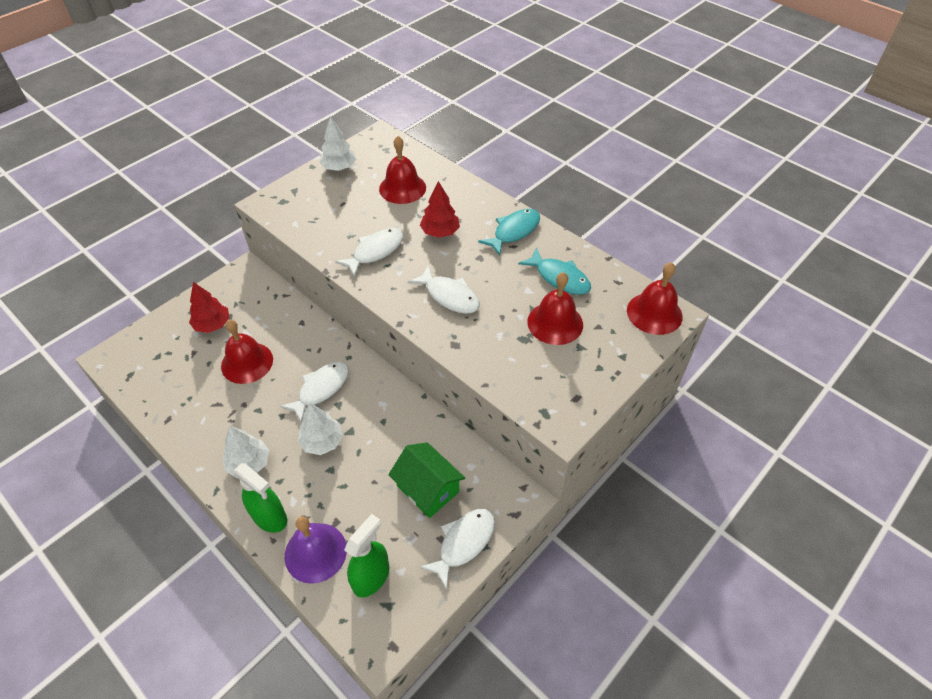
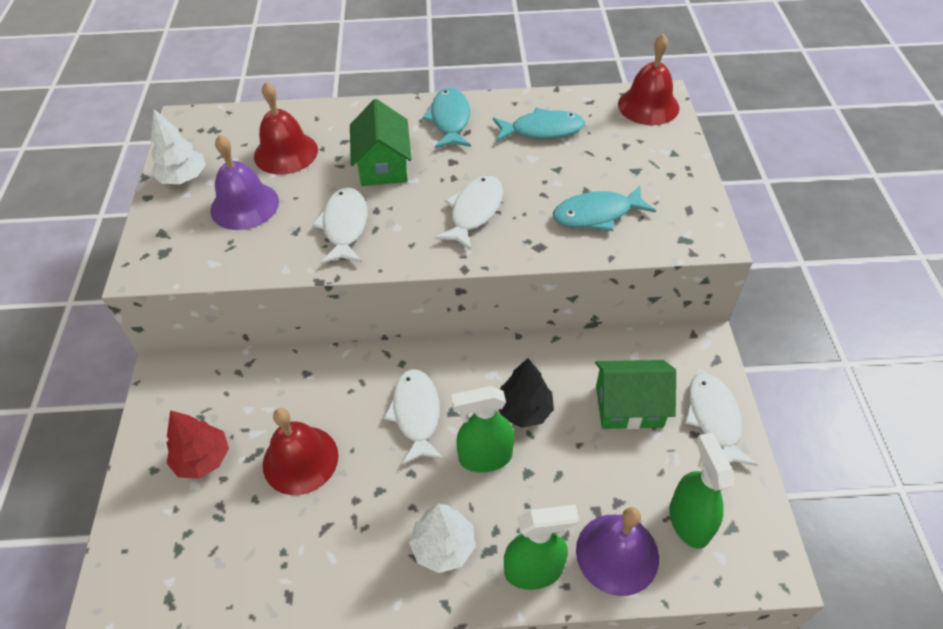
camera: 45 degrees left, 0 degrees up
white tree [298,403,343,455] -> green spray bottle [451,386,514,472]
white fish [408,266,480,314] -> white fish turned 60 degrees counterclockwise [434,176,503,251]
red tree [420,181,460,238] -> green house [350,99,412,186]
red bell [527,272,583,345] -> none
none -> purple bell [210,135,279,230]
none -> black tree [499,358,554,428]
none -> turquoise fish [553,185,656,231]

